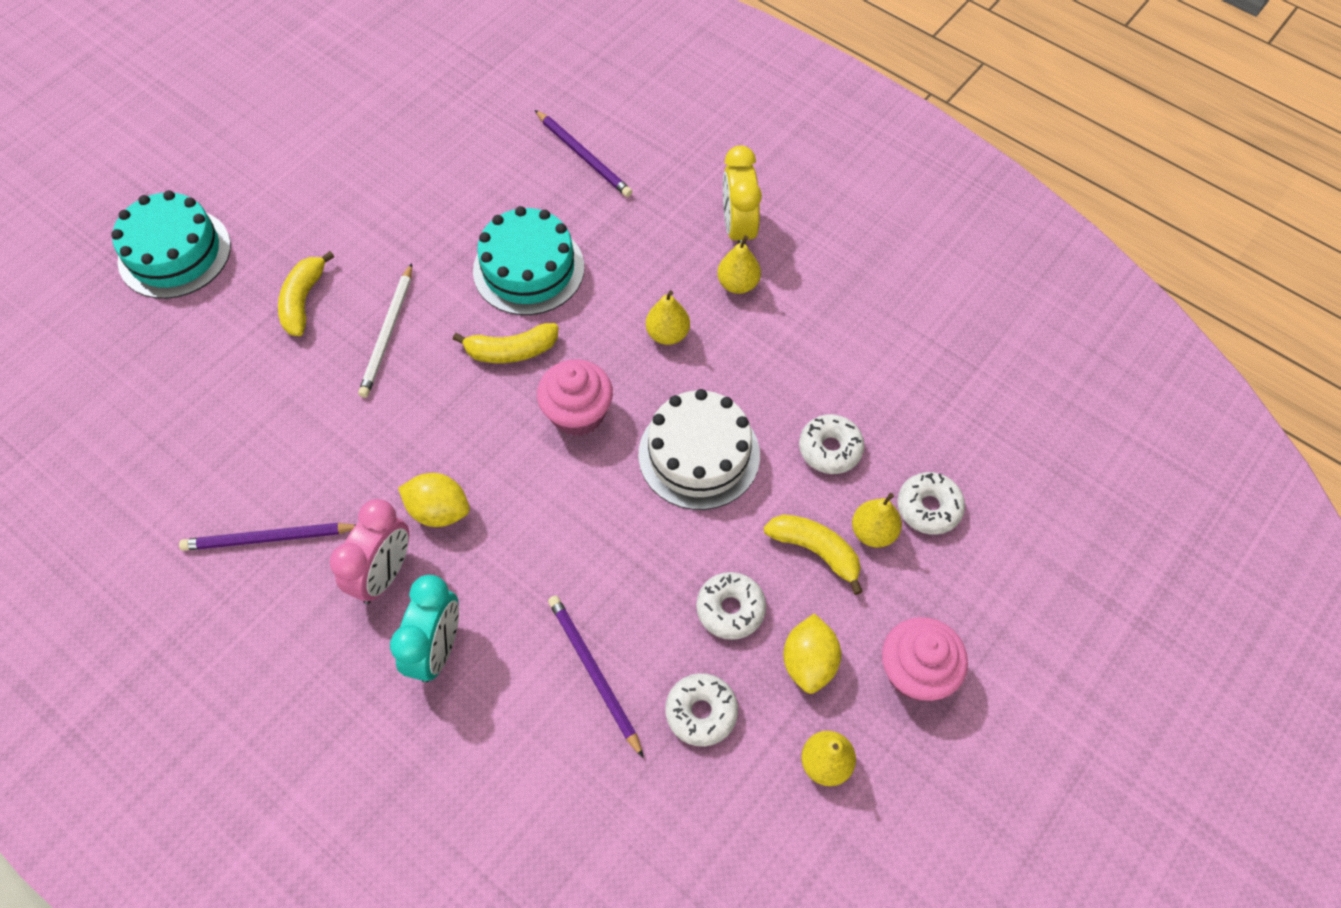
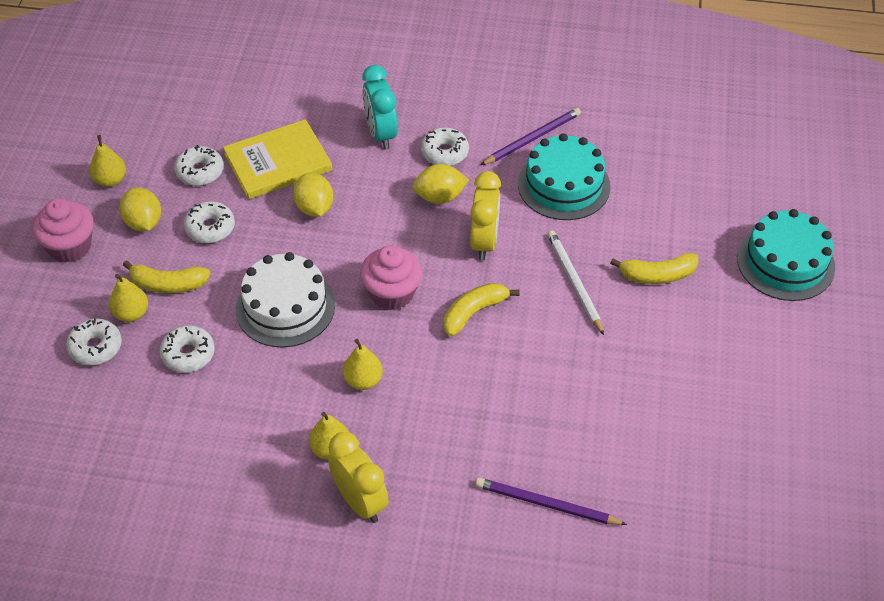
camera: 150 degrees right, 10 degrees down
yellow banana [278,251,335,336] -> yellow banana turned 105 degrees clockwise [610,253,698,284]
pink clock [330,499,409,604] -> white donut [421,128,469,166]
turquoise cake [473,206,584,315] -> turquoise cake moved to [518,133,610,220]
purple pencil [548,595,644,758] -> yellow book [223,119,332,199]
none -> yellow lemon [293,173,333,217]
none -> yellow clock [470,171,501,261]

